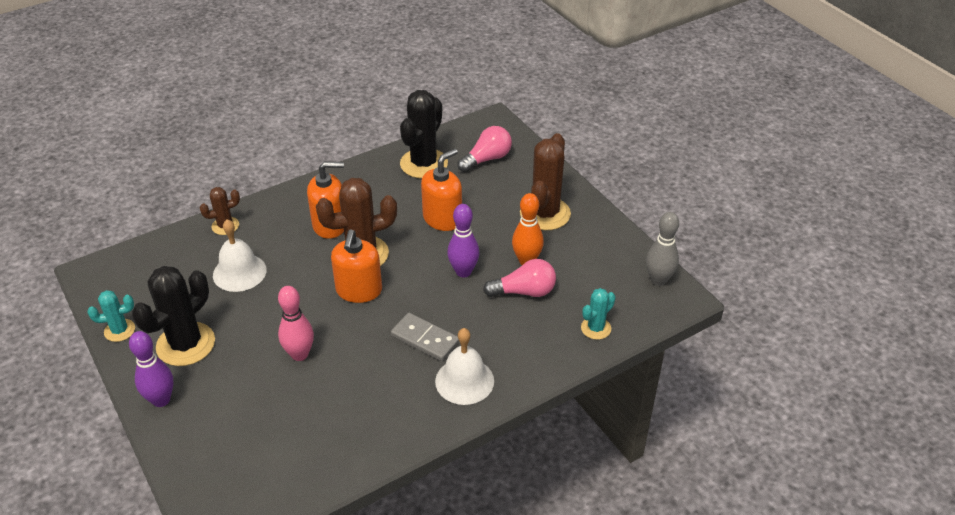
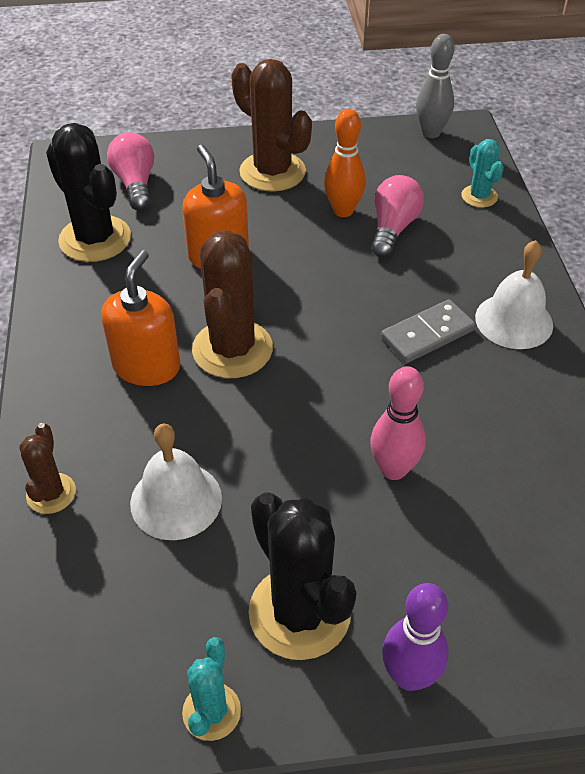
camera: 65 degrees left, 5 degrees up
orange soap dispenser [331,229,382,303] -> none
purple bowling pin [447,204,480,278] -> none

